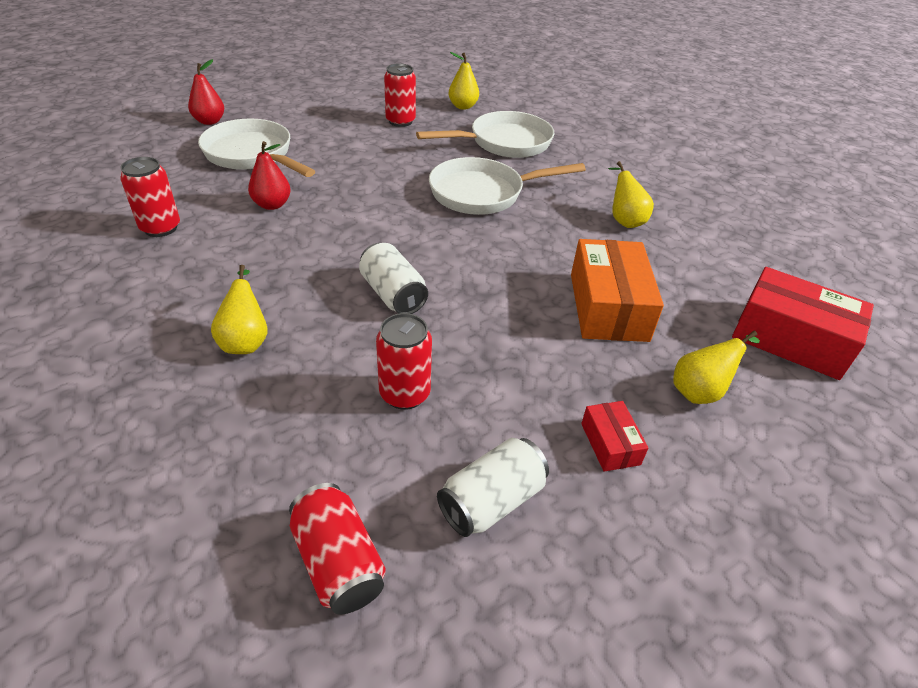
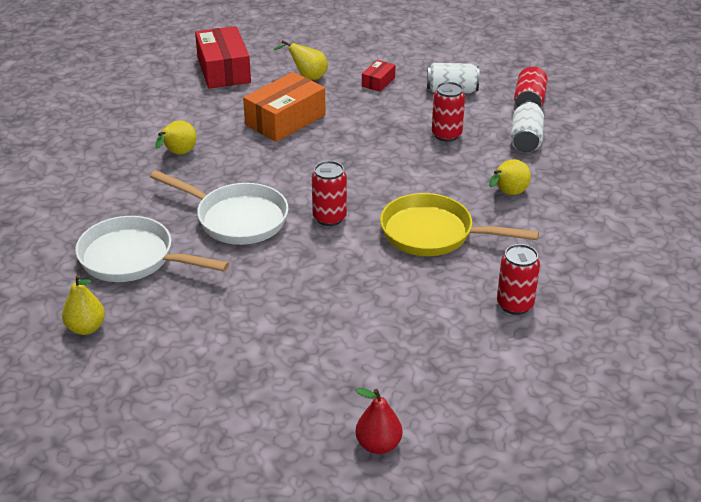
camera: 135 degrees left, 5 degrees down
white pan [198,119,316,177] -> none
red pear [248,141,291,210] -> none
white can [359,243,428,314] -> white can moved to [510,102,544,152]
red can [384,63,416,127] -> red can moved to [312,161,347,226]
none -> yellow pan [380,193,539,256]

